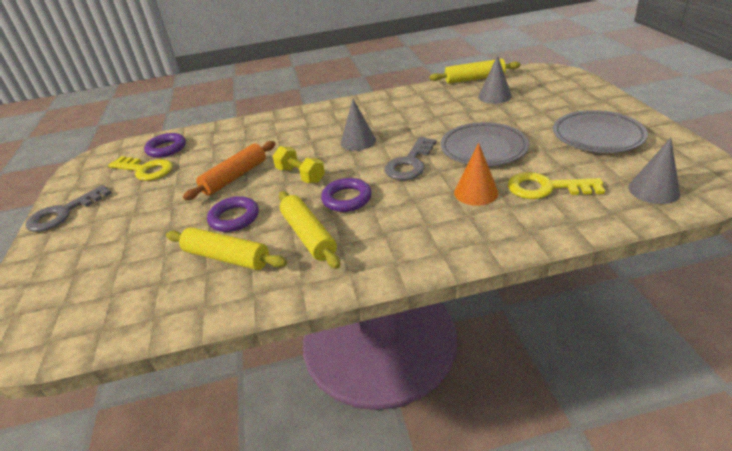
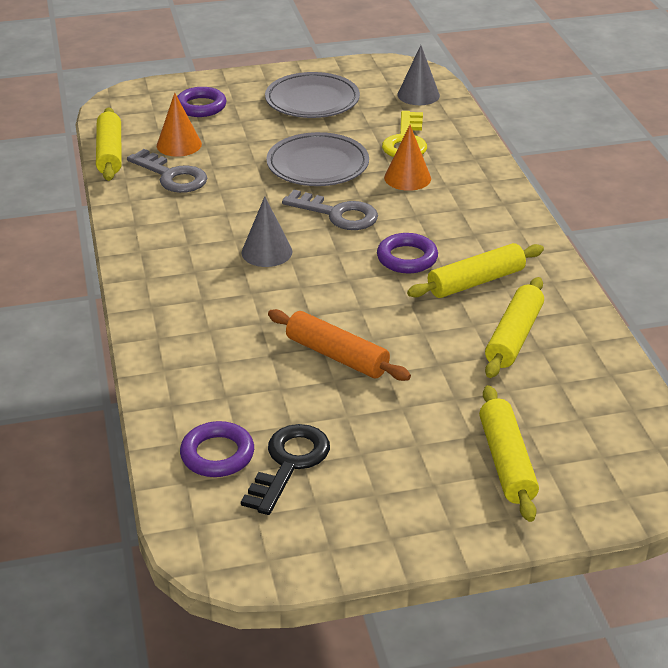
camera: 95 degrees left, 0 degrees up
grey key [25,185,111,232] -> grey key moved to [127,149,207,193]
yellow key [108,156,173,181] -> black key [241,424,330,515]
purple ring [207,196,259,232] -> purple ring moved to [177,87,226,117]
yellow dumbbell [273,146,325,183] -> none
grey cone [478,55,512,104] -> orange cone [157,93,202,157]
none -> yellow rolling pin [479,385,539,522]

